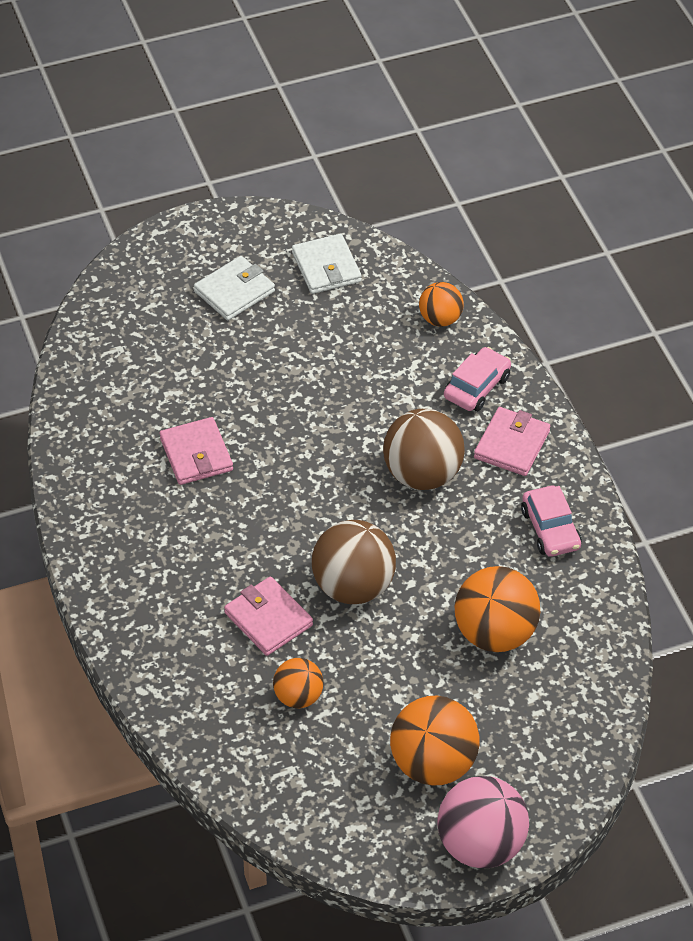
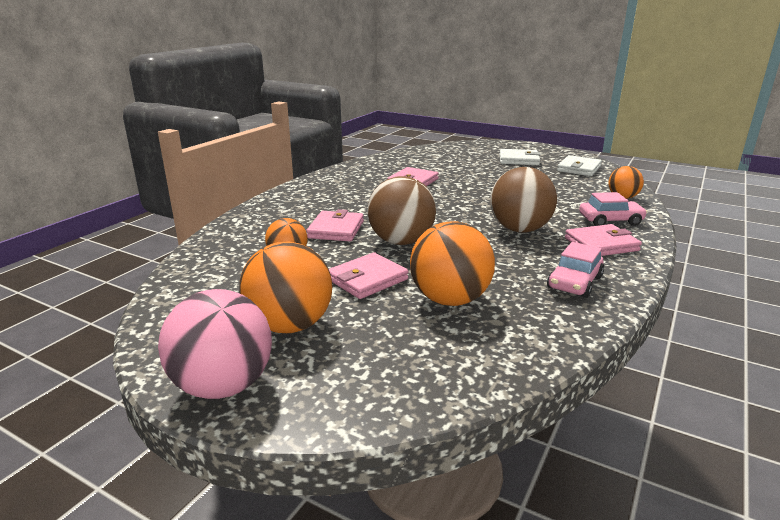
camera: 50 degrees right, 25 degrees down
none -> pink wallet [329,252,408,299]

